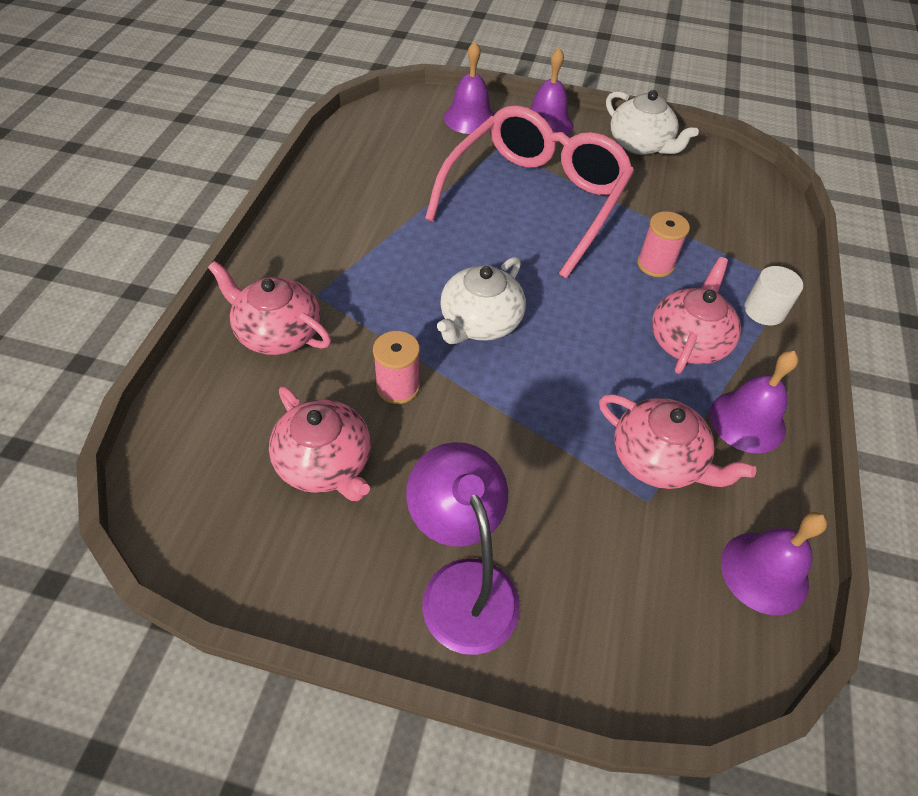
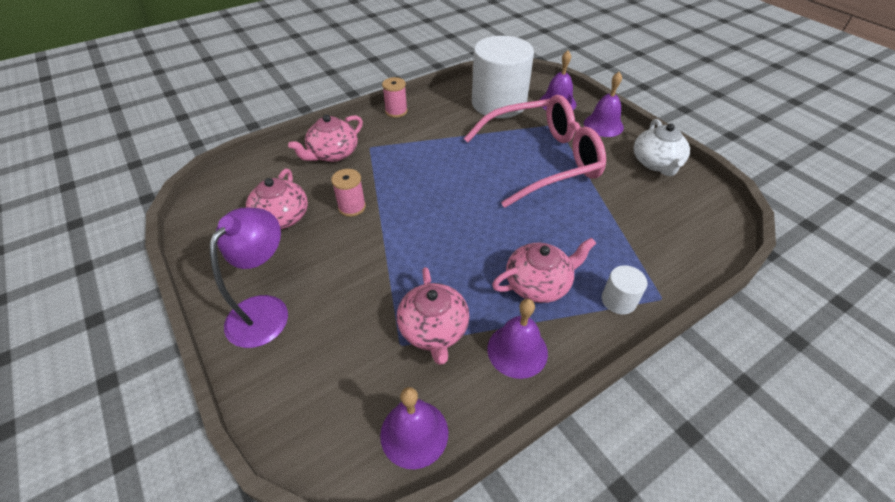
camera: 45 degrees right, 5 degrees down
pink teapot [208,261,331,355] -> pink teapot turned 120 degrees counterclockwise [288,114,363,162]
white teapot [437,257,526,344] -> none
pink spool [637,211,690,277] -> pink spool moved to [382,77,408,118]
none -> white cylinder [472,36,534,118]

